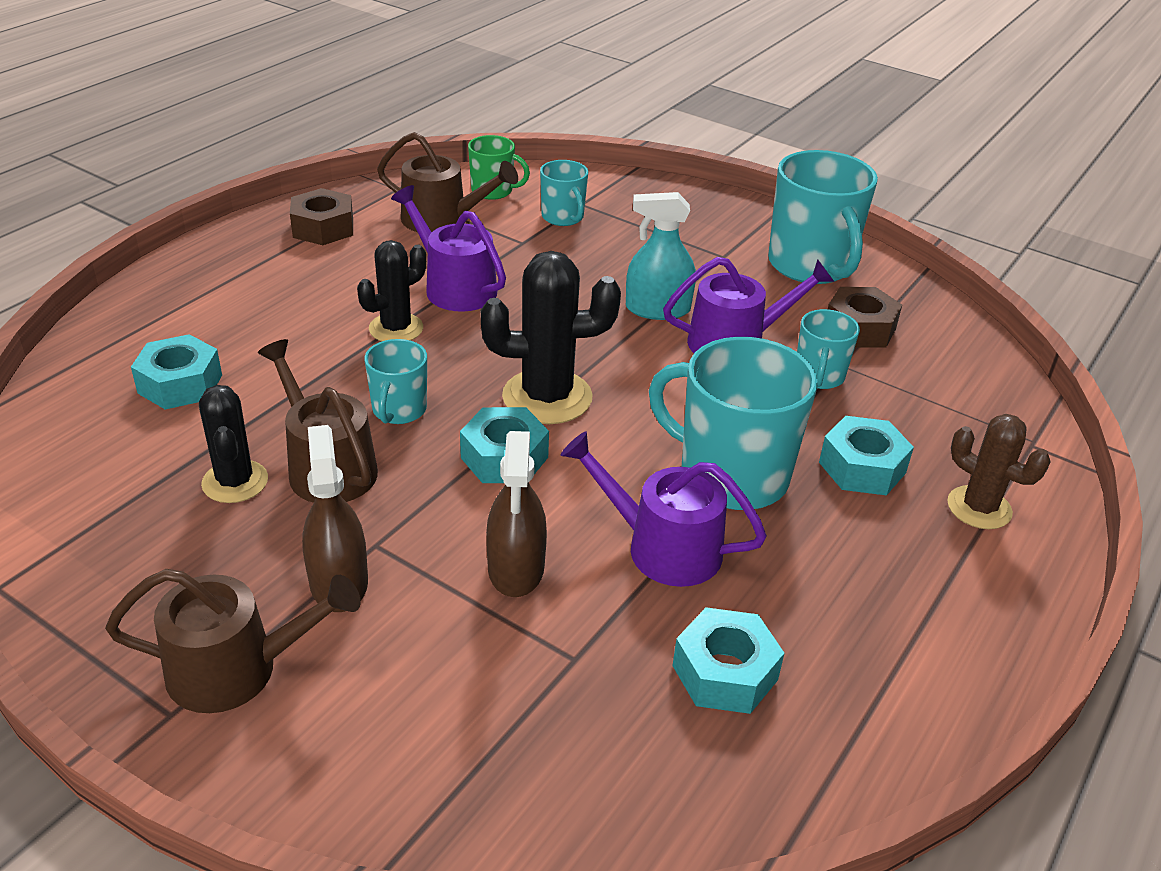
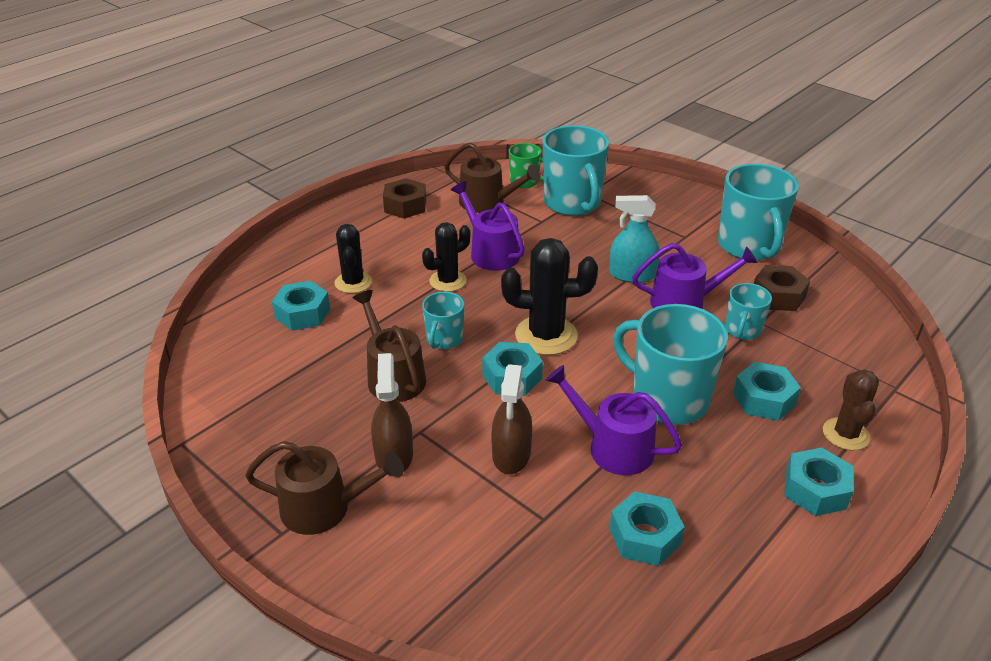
camera: 10 degrees right, 0 degrees up
black cactus [199,385,268,503] -> black cactus moved to [335,224,372,293]
turquoise mug [540,160,588,226] -> turquoise mug [543,125,609,216], size x1.90
brown cactus [947,414,1051,529] -> brown cactus turned 45 degrees clockwise [823,369,879,450]
none -> turquoise nut [785,448,854,516]

